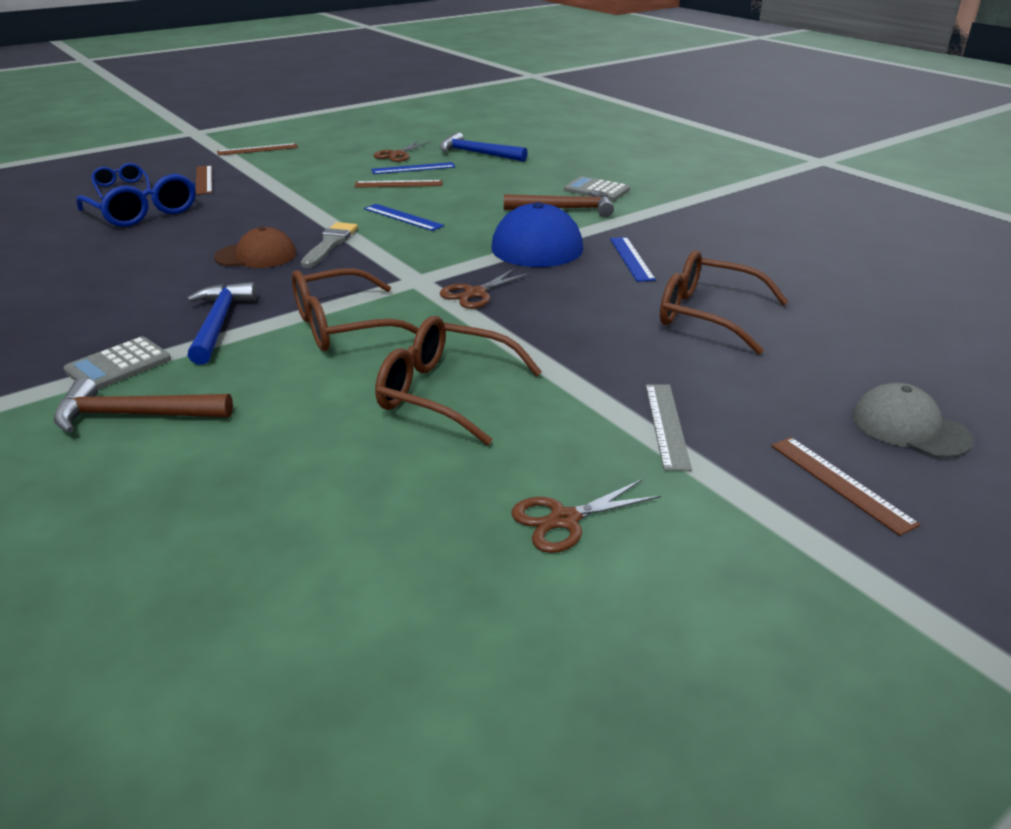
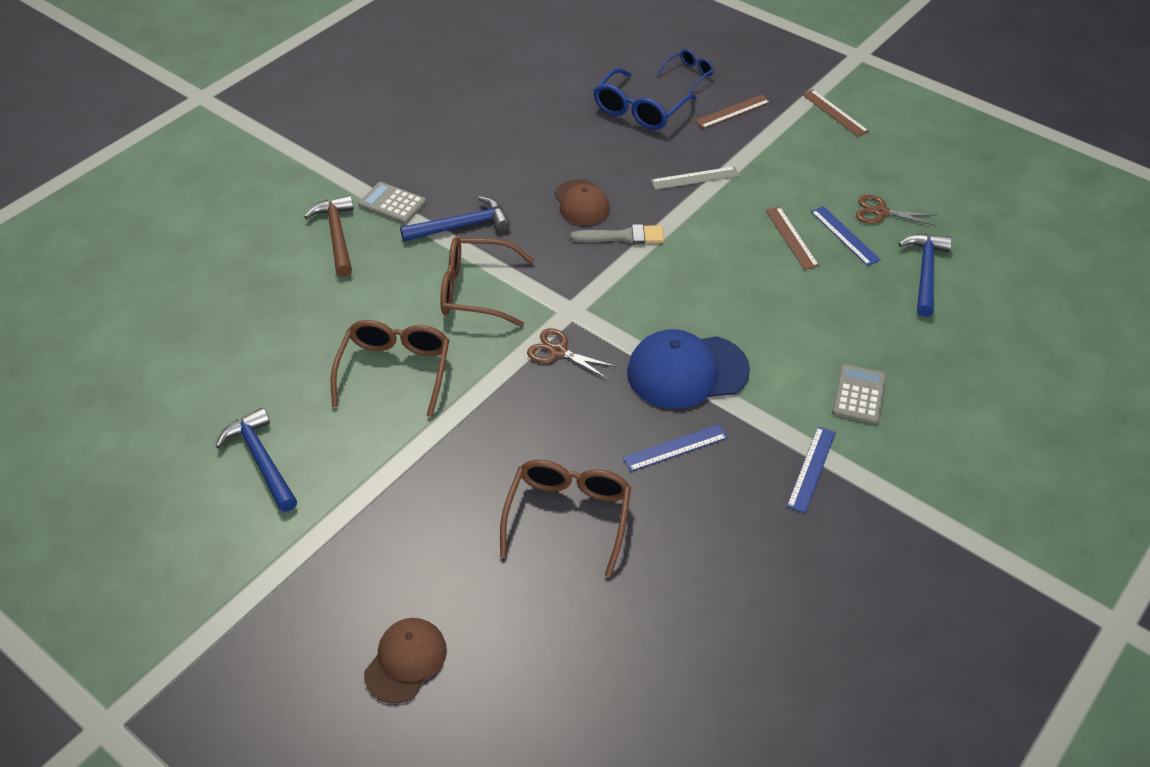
camera: 75 degrees right, 15 degrees up
brown glasses [292,268,419,351] -> brown glasses turned 45 degrees counterclockwise [440,237,535,327]
blue ruler [364,204,444,231] -> blue ruler moved to [787,427,836,513]
brown hammer [504,190,614,217] -> none
brown scissors [512,479,661,553] -> blue hammer [216,408,297,512]
grey ruler [646,384,692,471] -> grey ruler moved to [651,166,739,190]
brown ruler [771,437,921,536] -> none
grey cap [852,383,973,458] -> brown cap [364,618,447,704]

